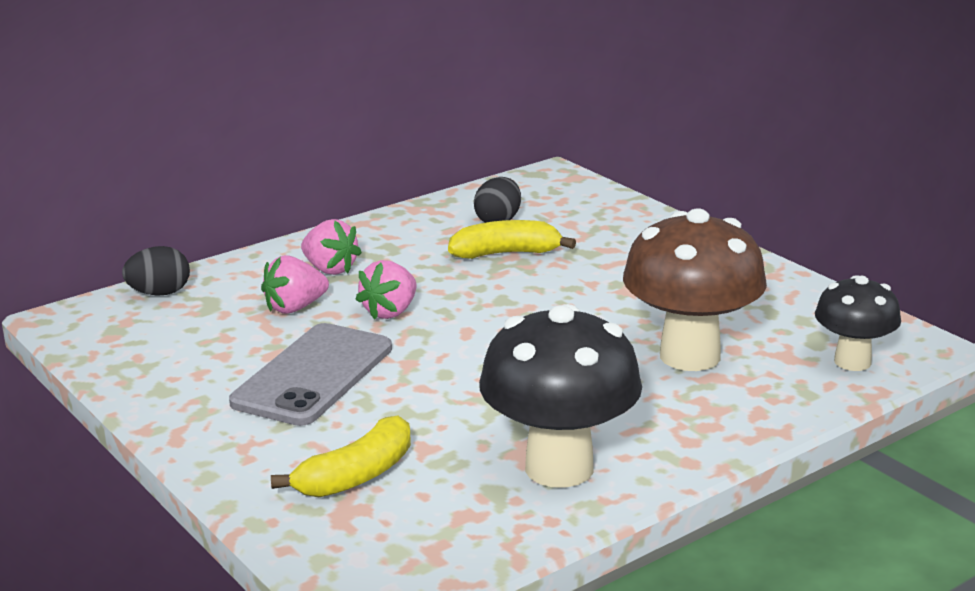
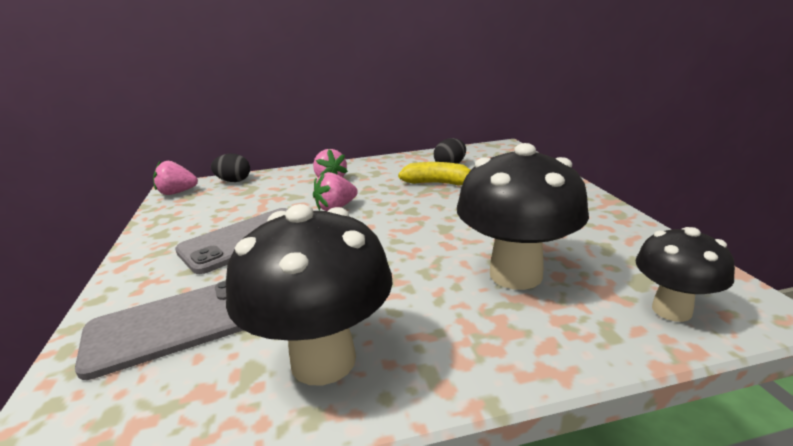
camera: 25 degrees right, 0 degrees up
pink strawberry [261,255,329,314] -> pink strawberry moved to [153,160,198,195]
yellow banana [271,416,411,497] -> grey phone [75,280,244,380]
brown mushroom [623,208,767,371] -> black mushroom [457,143,589,290]

